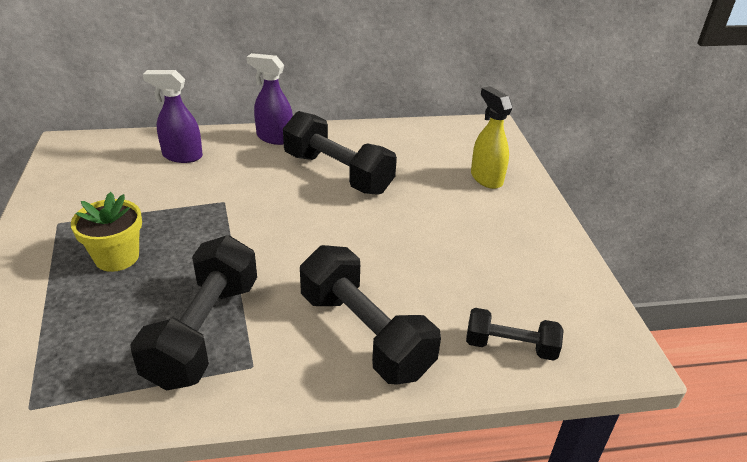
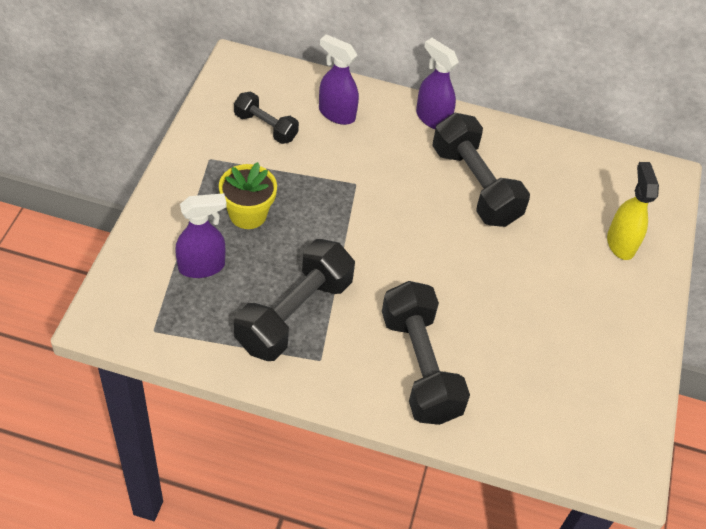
camera: 20 degrees right, 15 degrees up
black dumbbell [466,308,564,361] -> black dumbbell moved to [234,92,299,144]
none -> purple spray bottle [175,193,227,278]

